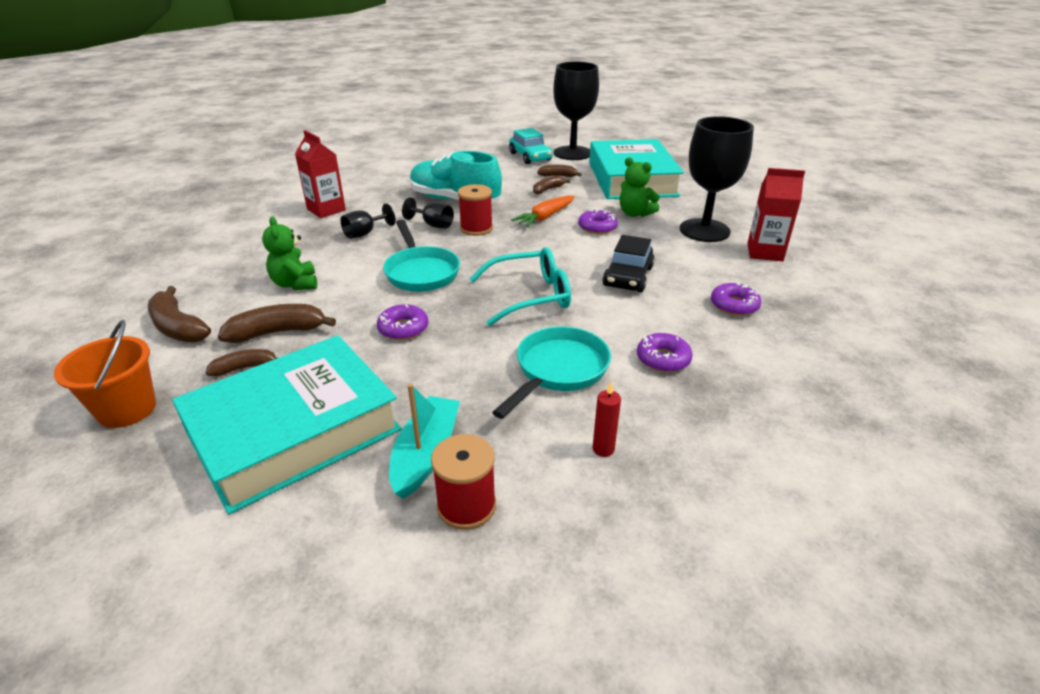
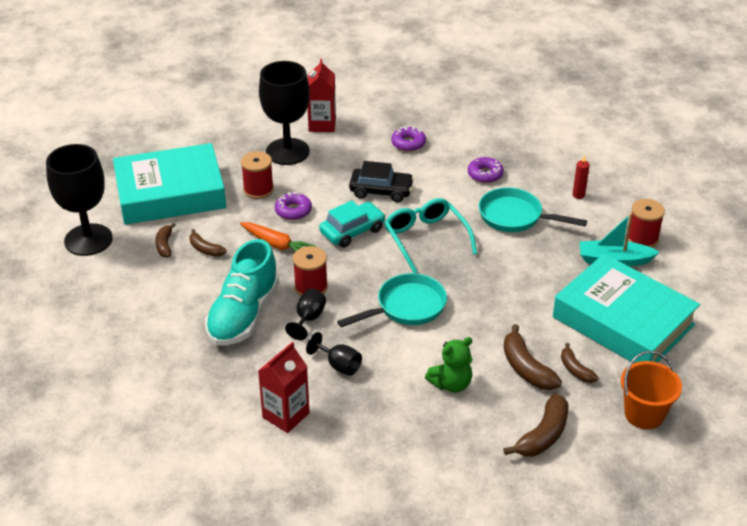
camera: 100 degrees left, 5 degrees up
purple donut [377,304,428,340] -> none
turquoise car [509,128,553,164] -> turquoise car moved to [319,200,386,248]
green teddy bear [620,157,660,217] -> red spool [241,151,274,199]

